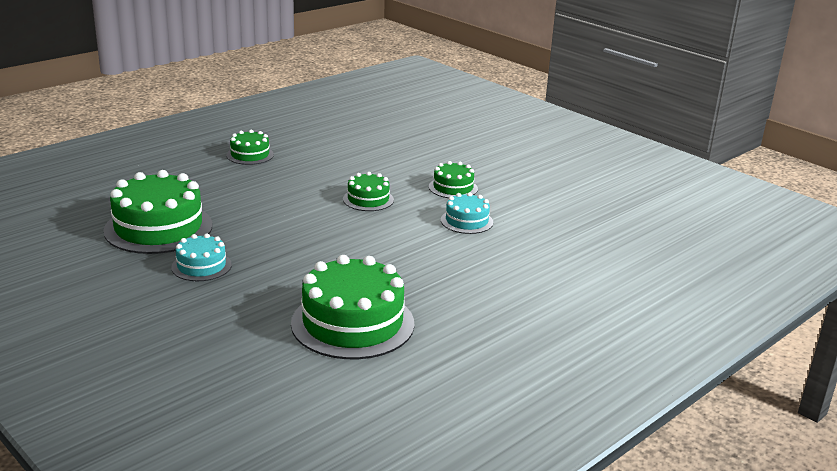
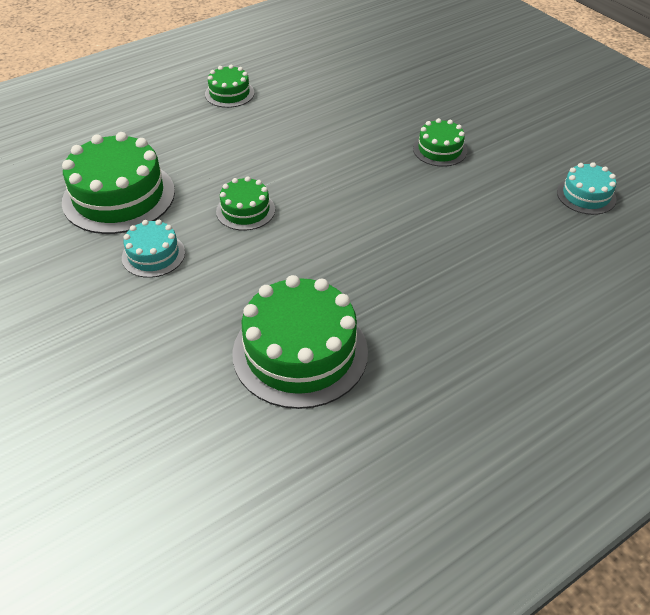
camera: 10 degrees right, 20 degrees up
green cake [343,172,394,211] -> green cake moved to [216,176,275,230]
turquoise cake [441,192,493,234] -> turquoise cake moved to [557,162,616,215]

